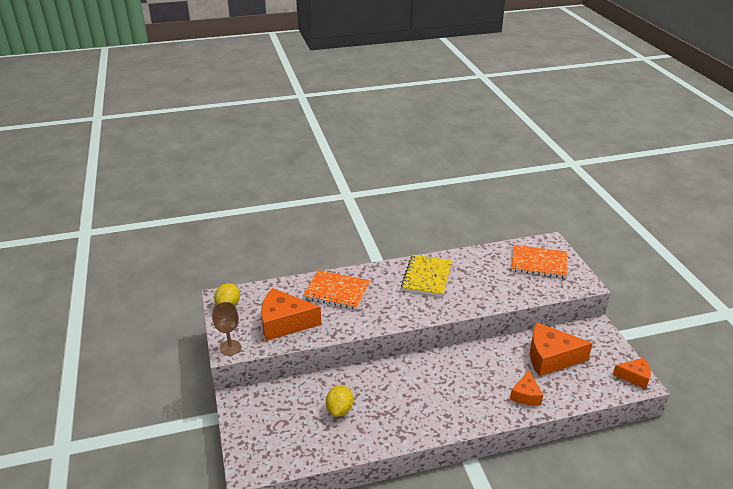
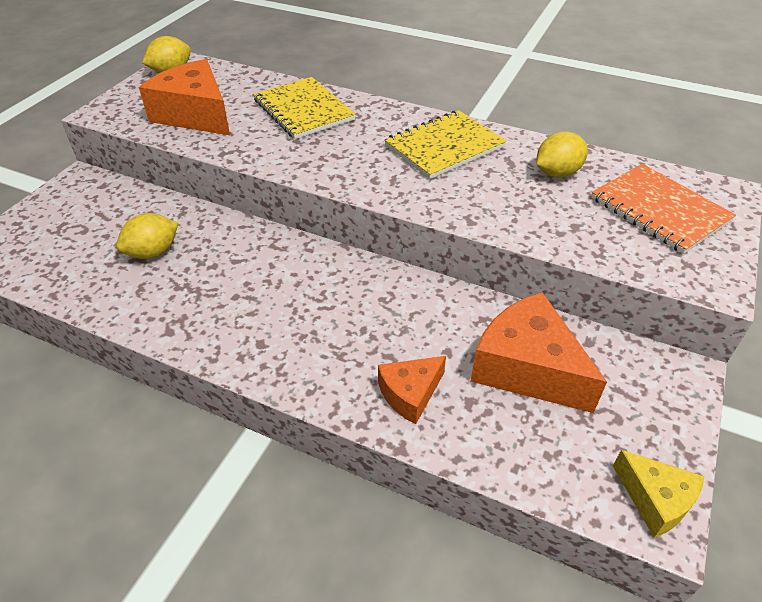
camera: 40 degrees right, 10 degrees up
brown goblet [212,302,241,356] -> none
orange notebook [303,270,370,309] -> yellow notebook [253,77,356,139]
orange cheese [613,358,651,389] -> yellow cheese [613,450,704,538]
none -> yellow lemon [536,132,588,177]

